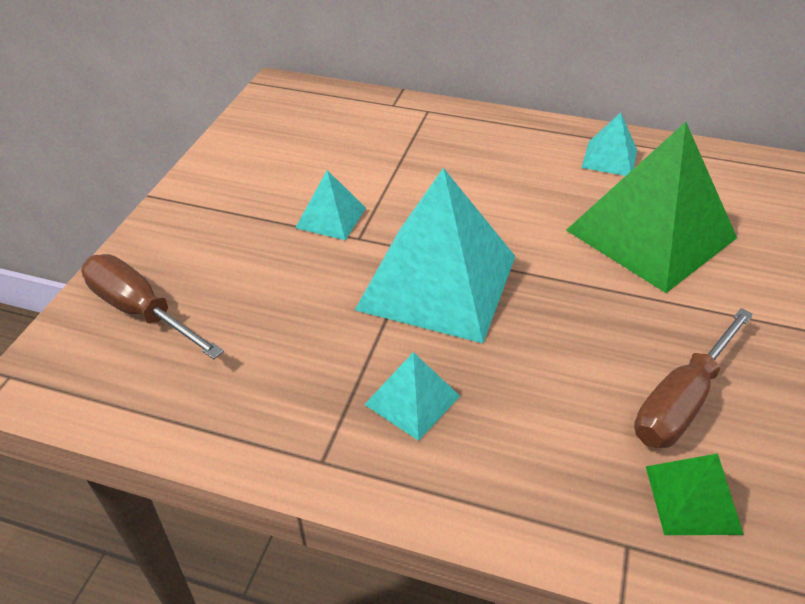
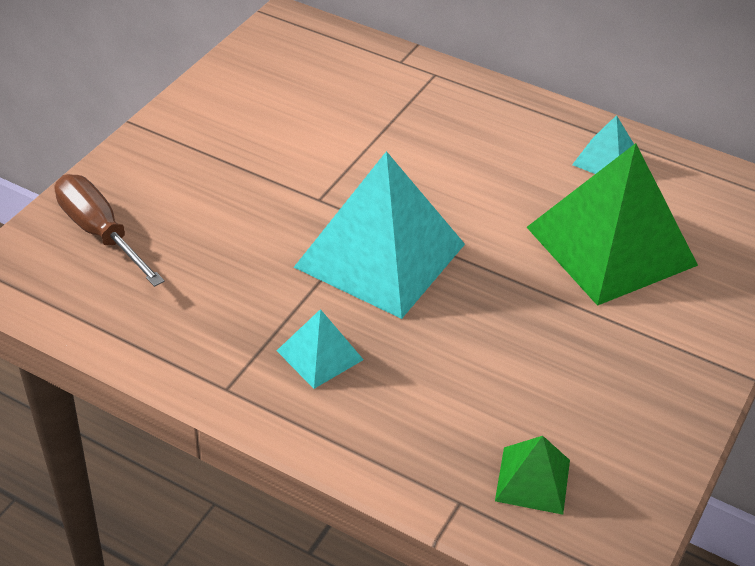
camera: 10 degrees right, 0 degrees up
turquoise pyramid [295,170,366,240] -> none
brown screwdriver [634,308,753,448] -> none

